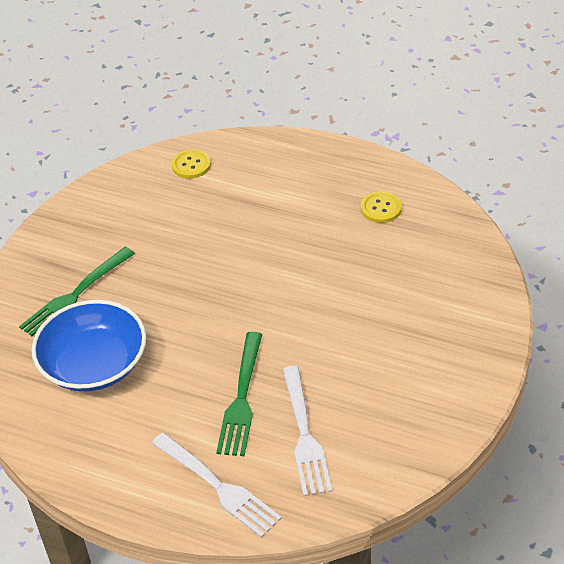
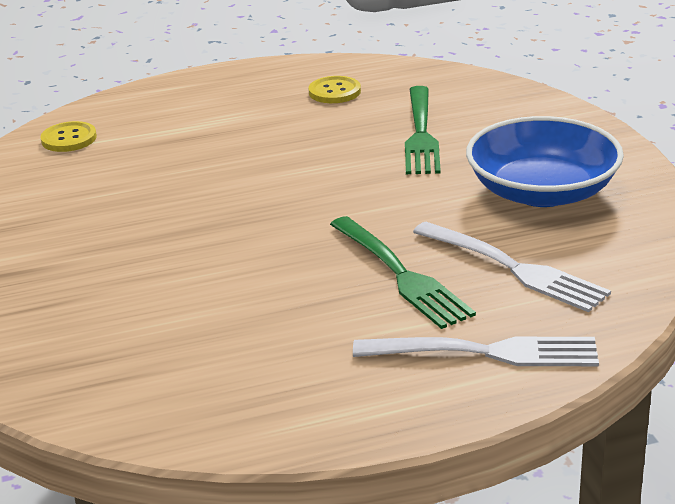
camera: 40 degrees left, 15 degrees down
green fork [19,247,135,337] -> green fork moved to [405,86,441,174]
blue bowl [31,300,146,392] -> blue bowl moved to [466,116,624,207]

